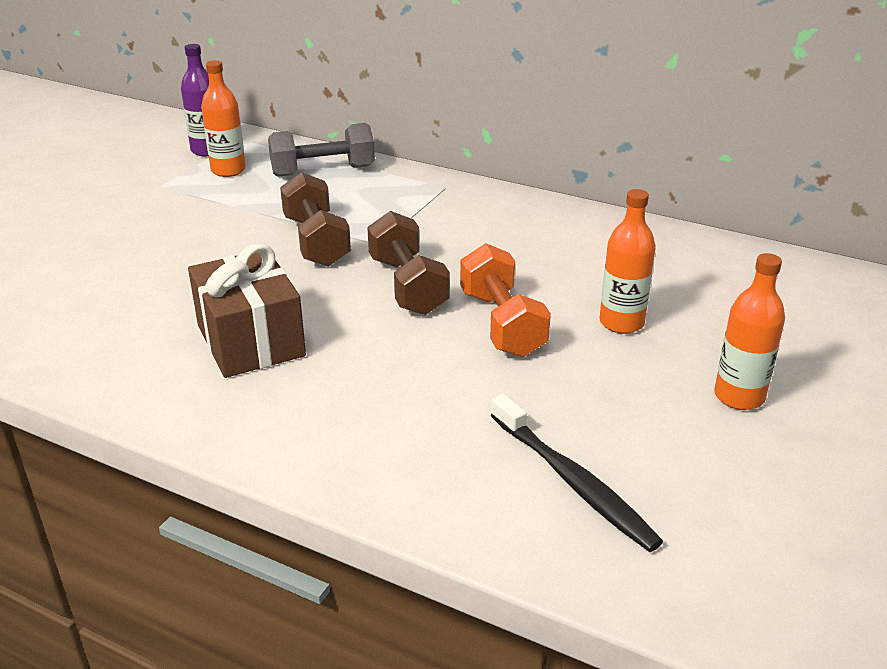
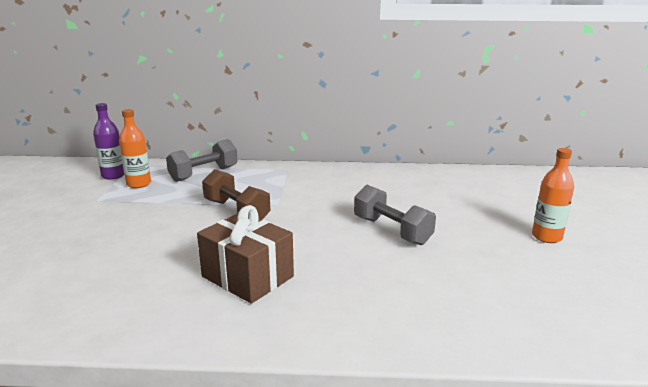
camera: 25 degrees left, 10 degrees down
brown dumbbell [367,211,450,315] -> none
orange dumbbell [460,243,551,357] -> grey dumbbell [354,185,436,245]
black toothbrush [491,394,663,552] -> none
orange bottle [599,189,656,334] -> none

